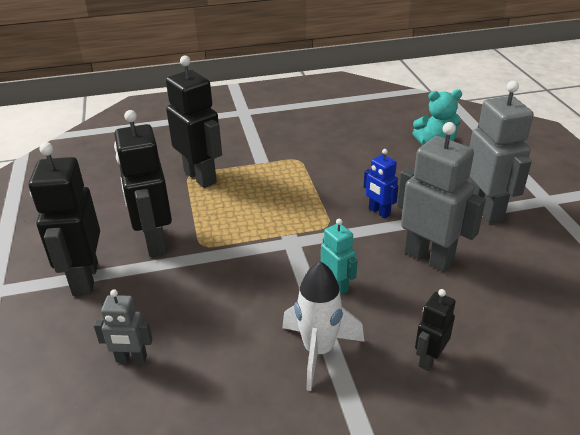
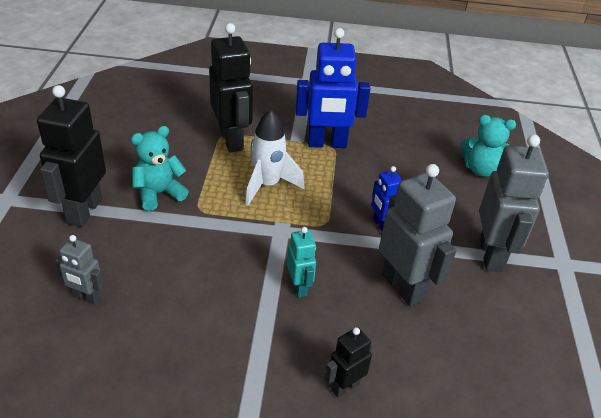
camera: 15 degrees right, 5 degrees up
black robot [114,110,172,257] -> turquoise teddy bear [131,126,189,211]
white rocket [282,261,364,391] -> white rocket moved to [245,110,304,206]
none -> blue robot [296,28,371,148]

